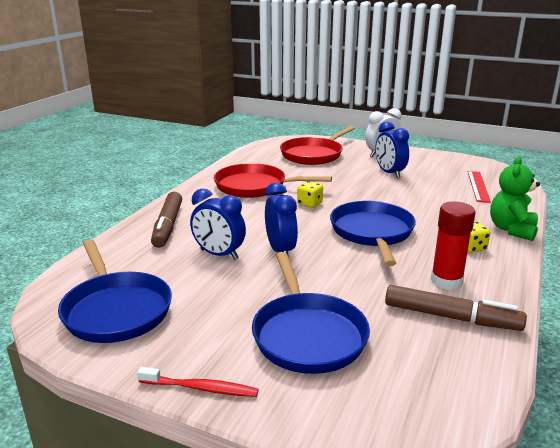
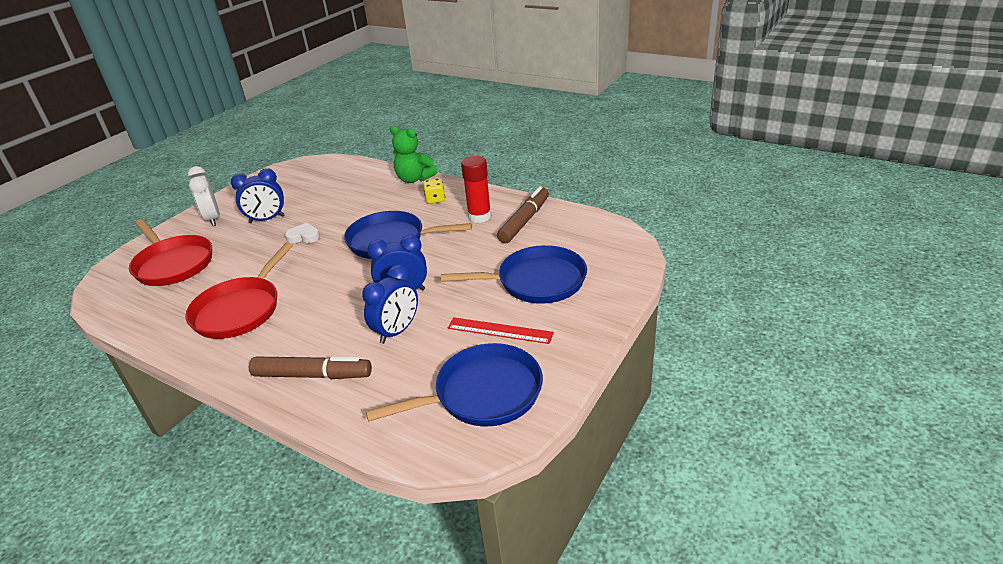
camera: 80 degrees left, 10 degrees up
red toothbrush [137,367,258,397] -> none
yellow dice [297,181,323,208] -> none
red ruler [468,171,491,203] -> red ruler moved to [448,317,554,344]
none -> white heart [285,222,320,243]

